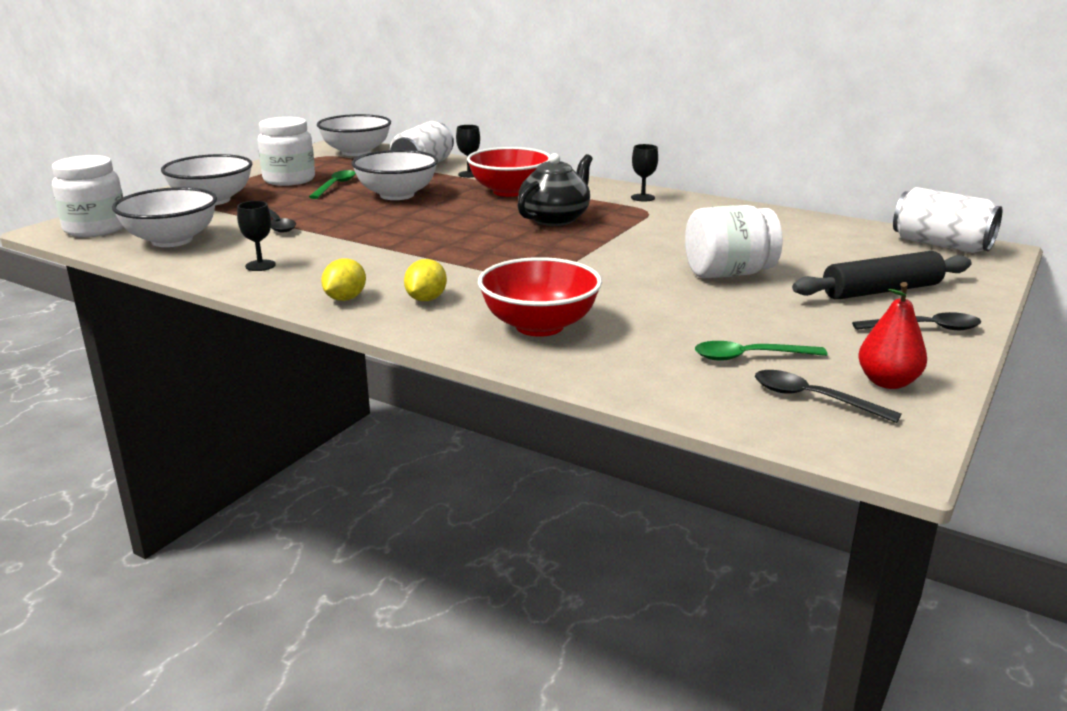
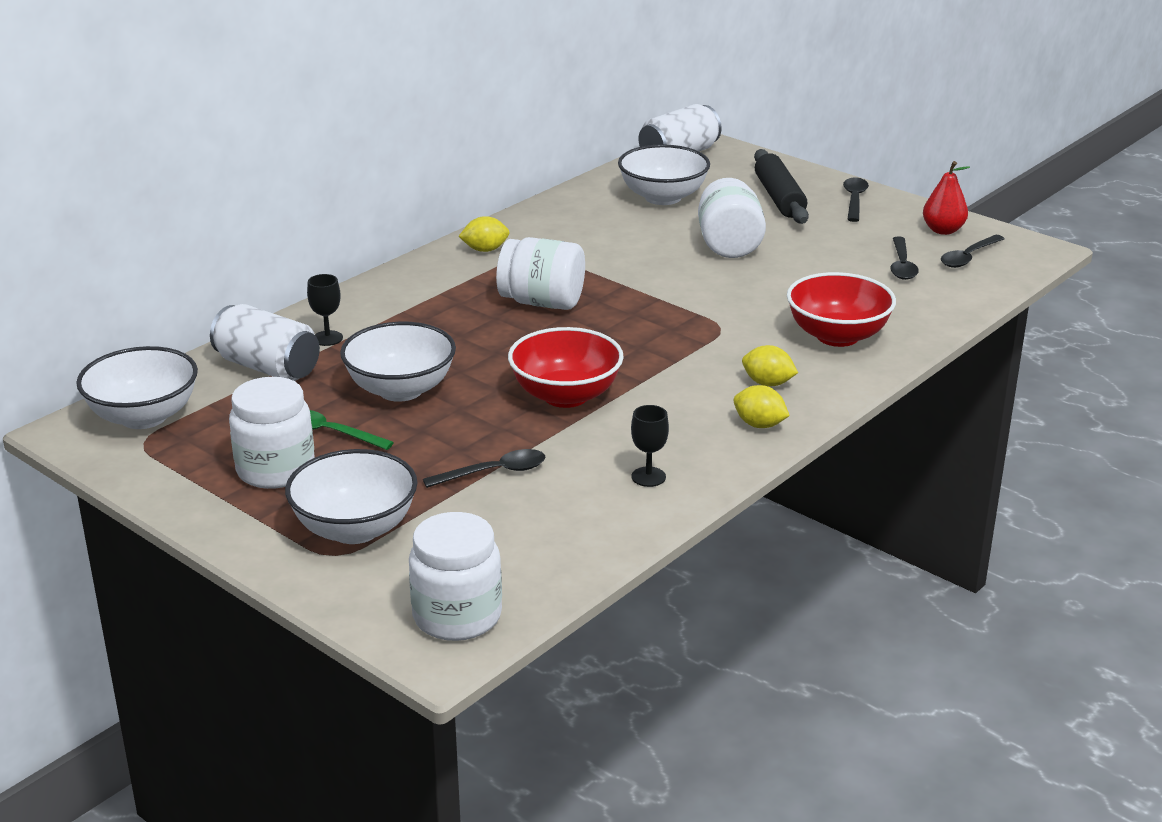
camera: 80 degrees left, 5 degrees up
white bowl [112,187,217,247] -> white bowl moved to [618,144,710,205]
red bowl [467,147,550,197] -> red bowl moved to [508,327,624,408]
black teapot [517,153,592,226] -> white jar [496,237,585,310]
black goblet [631,144,658,202] -> yellow lemon [459,216,510,252]
green spoon [695,341,828,361] -> black spoon [890,236,919,280]

